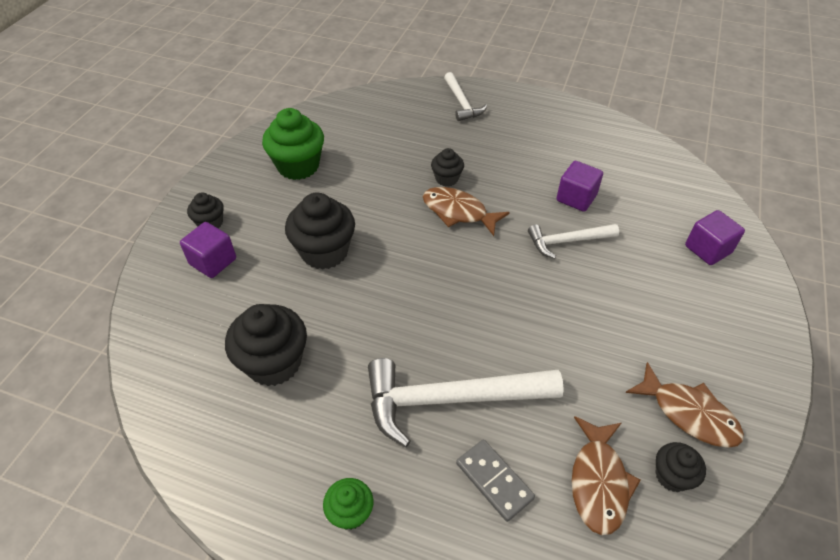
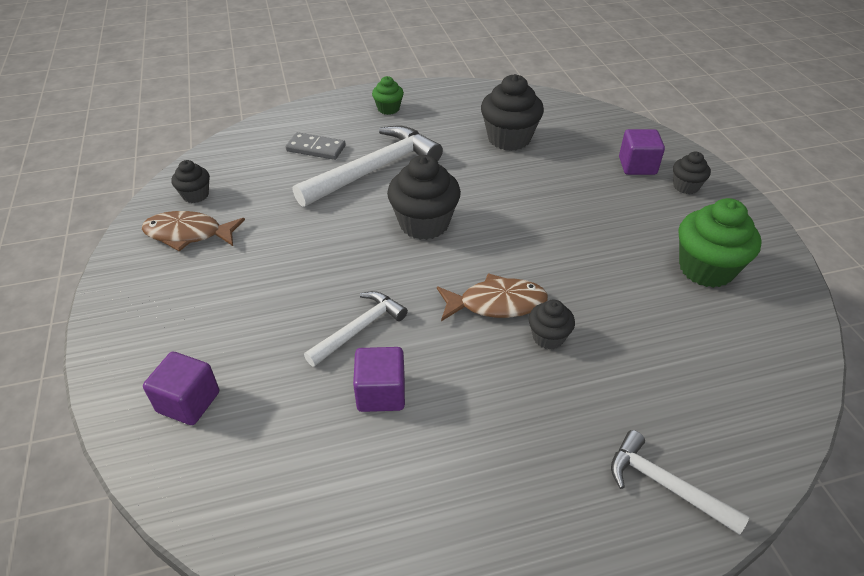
camera: 145 degrees right, 5 degrees down
black cupcake [285,193,355,270] -> black cupcake moved to [387,155,461,240]
brown fish [572,416,641,535] -> none

